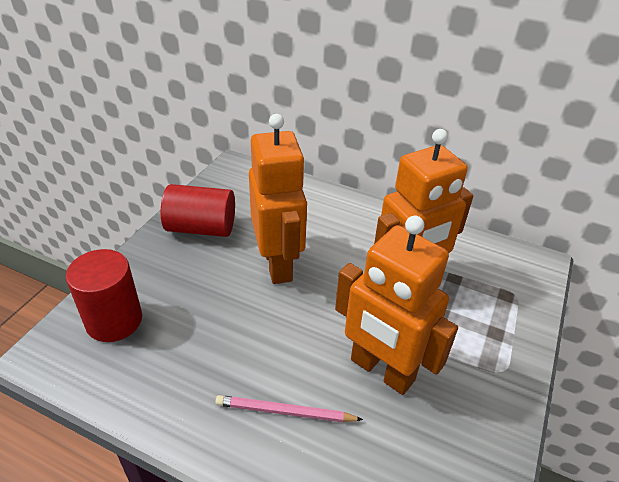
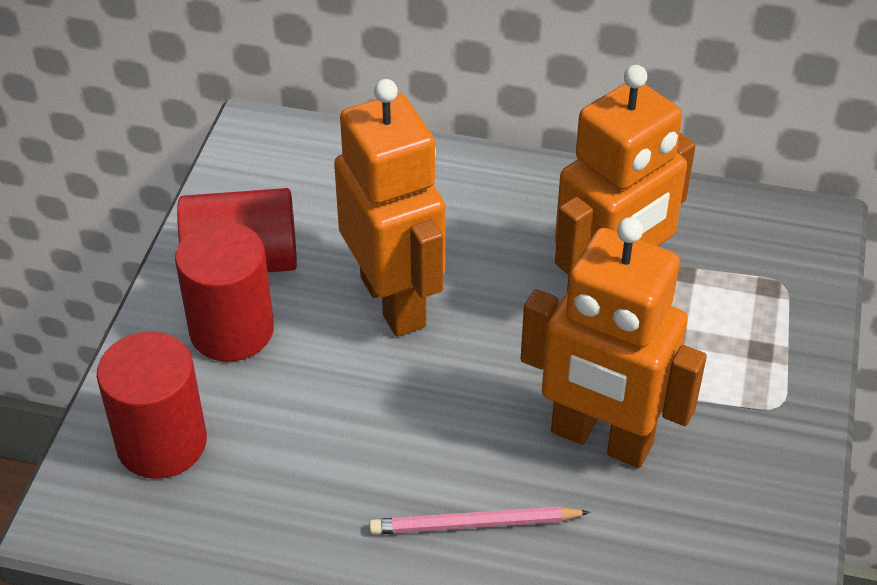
camera: 10 degrees left, 5 degrees up
none -> red cylinder [175,222,274,362]

